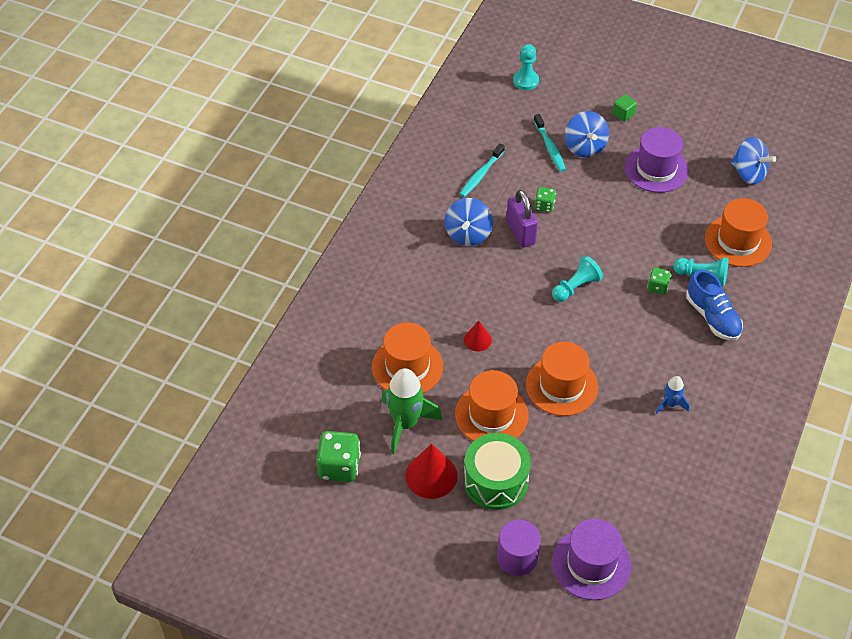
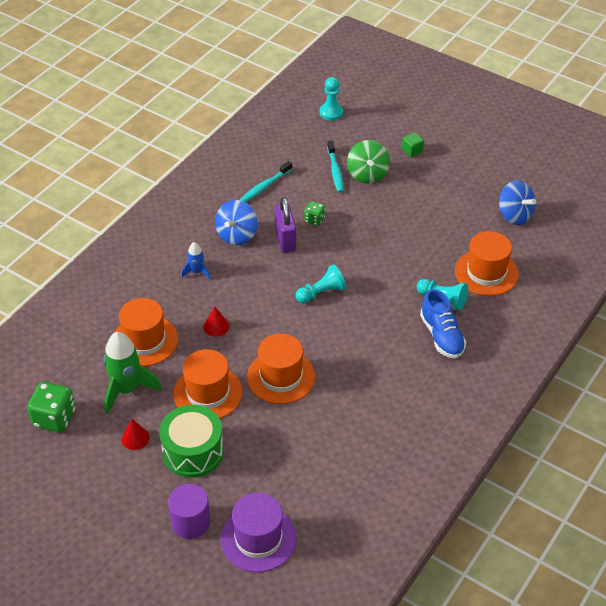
camera: 10 degrees right, 5 degrees down
red cone [405,444,458,499] -> red cone [121,419,150,450], size x0.57
blue spinning top [565,111,609,158] -> green spinning top [347,140,390,183]
purple hat [624,127,689,193] -> none
green dice [647,267,671,295] -> none
blue rocket [656,376,689,414] -> blue rocket moved to [181,242,211,279]

